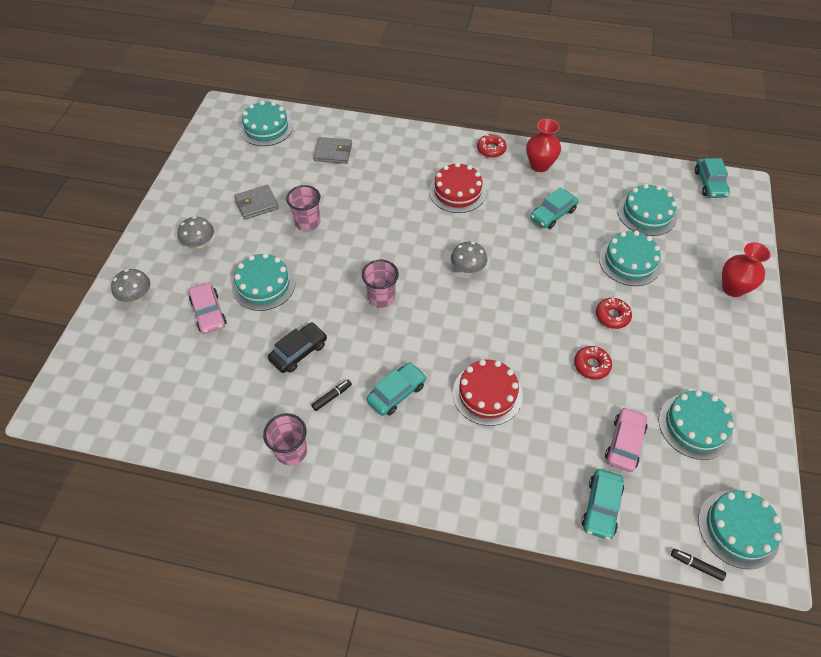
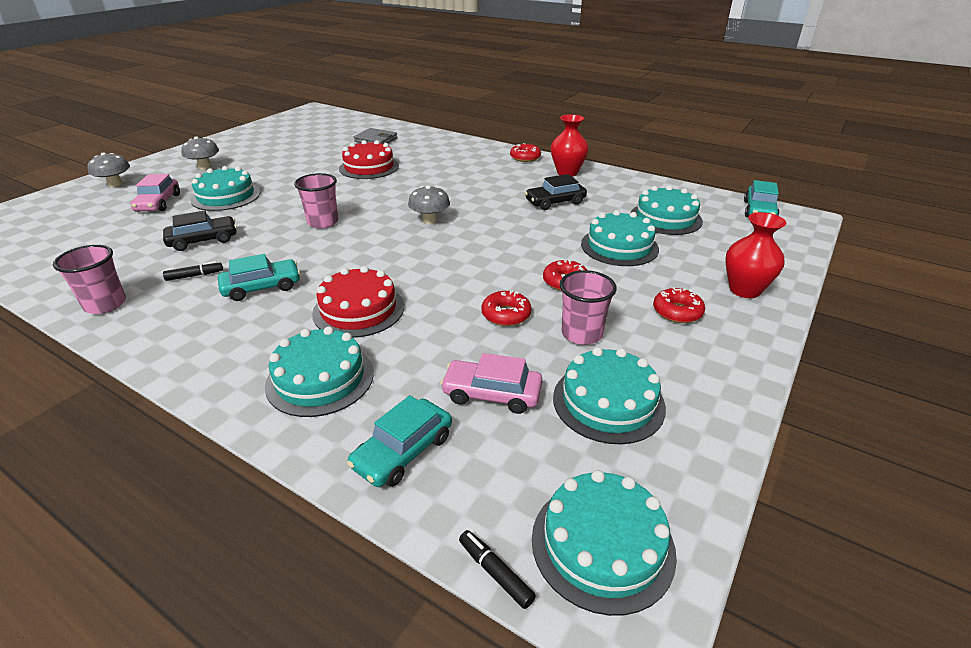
camera: 20 degrees right, 20 degrees down
grey wallet [234,185,279,220] -> none
turquoise cake [240,100,293,146] -> turquoise cake moved to [265,326,374,417]
pink cup [286,185,320,231] -> pink cup moved to [560,270,617,345]
red cake [429,162,486,213] -> red cake moved to [339,140,399,179]
turquoise car [530,188,579,229] -> black car [525,174,587,210]
pink car [605,407,648,472] -> pink car turned 120 degrees counterclockwise [440,353,543,414]
none -> red donut [653,287,705,323]

